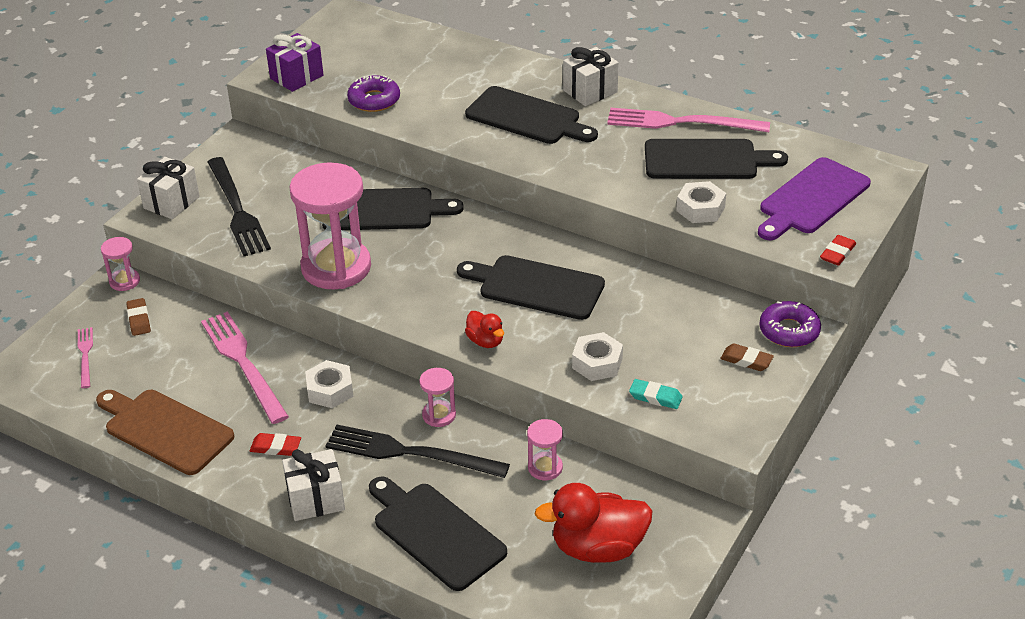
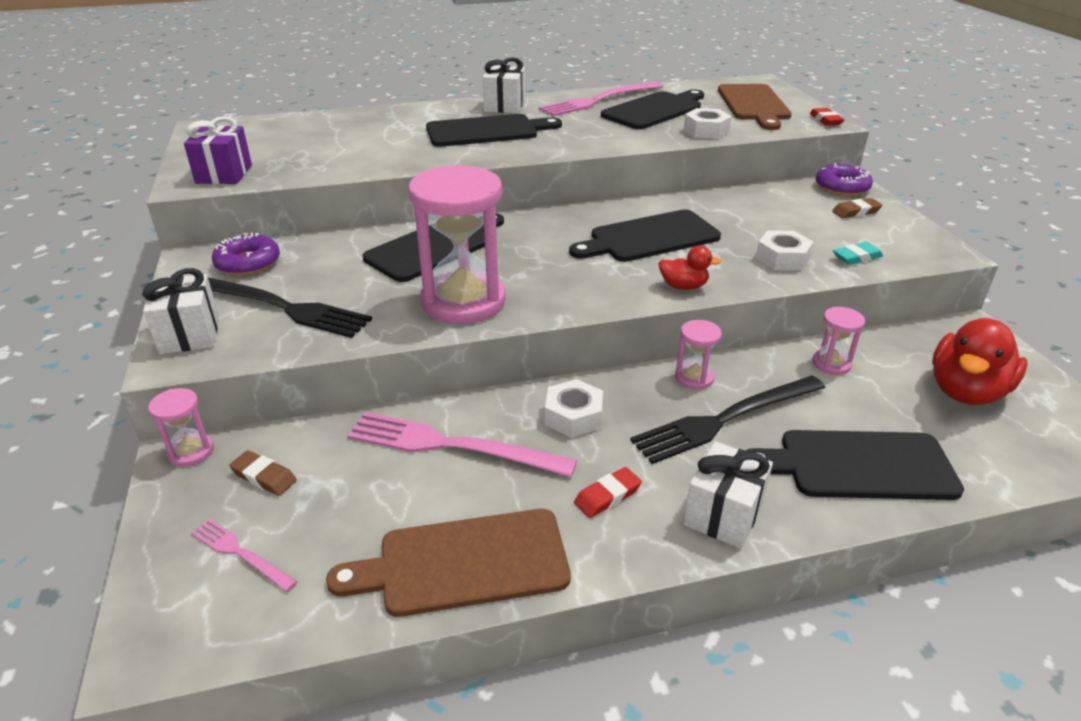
camera: 45 degrees left, 5 degrees down
purple donut [347,75,400,112] -> purple donut moved to [212,232,280,276]
purple cutting board [758,157,871,240] -> brown cutting board [718,84,792,130]

